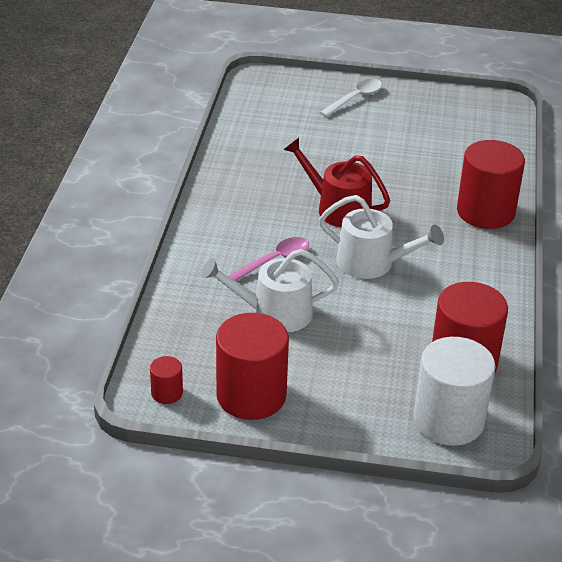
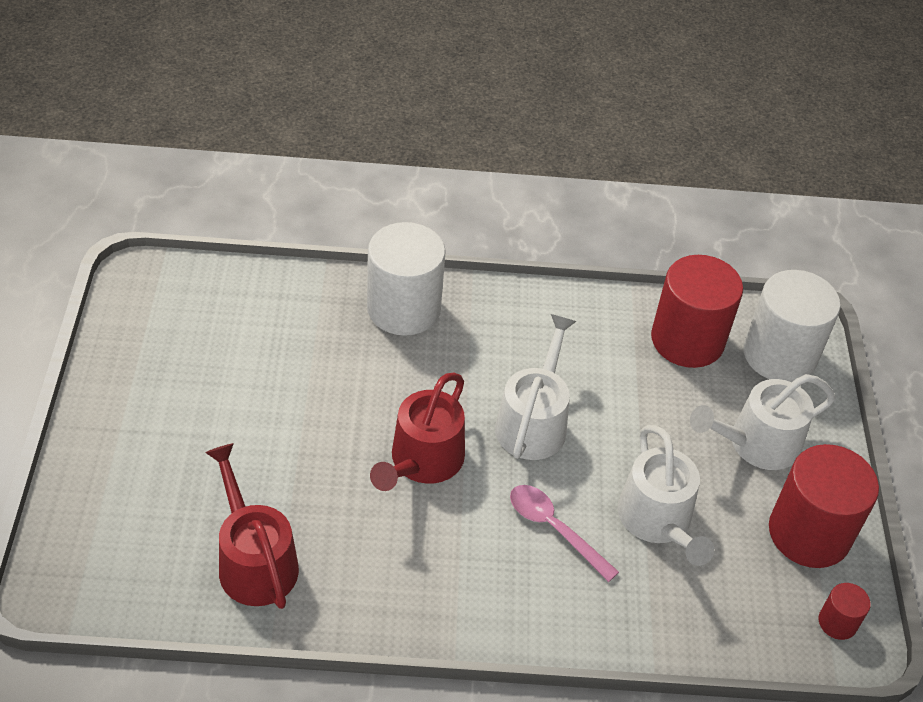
camera: 100 degrees left, 10 degrees up
white spoon [319,79,382,117] -> none
red cylinder [457,140,525,229] -> white cylinder [367,222,446,336]
none -> red watering can [205,443,299,609]
none -> white watering can [690,374,835,470]

